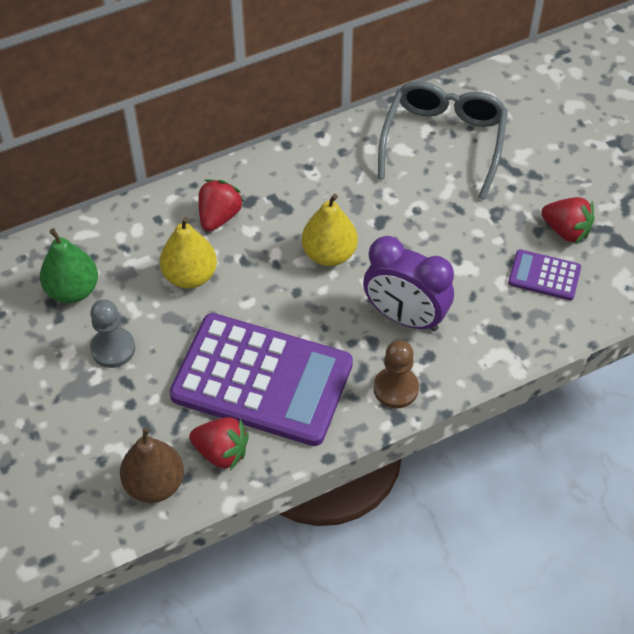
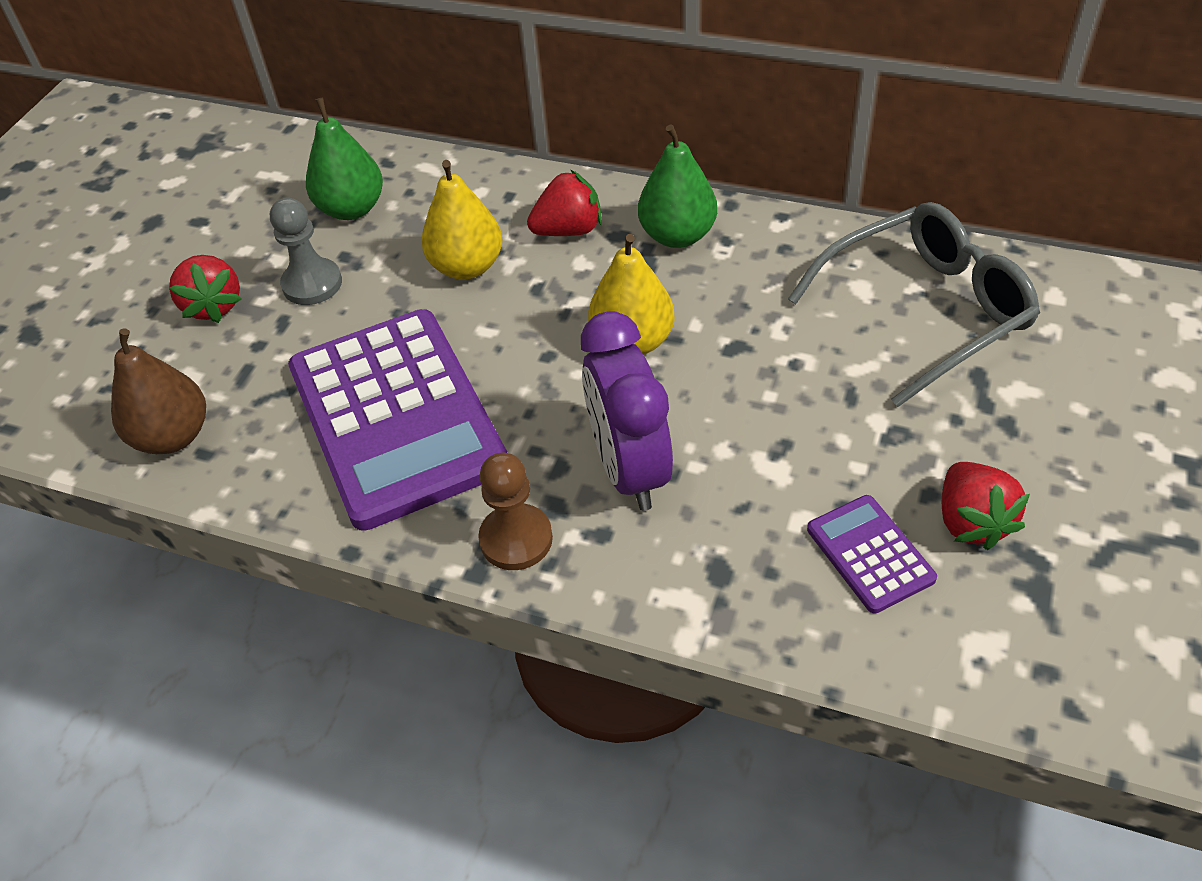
camera: 50 degrees right, 5 degrees down
red strawberry [189,417,249,471] -> red strawberry moved to [169,255,242,323]
none -> green pear [638,124,717,248]

